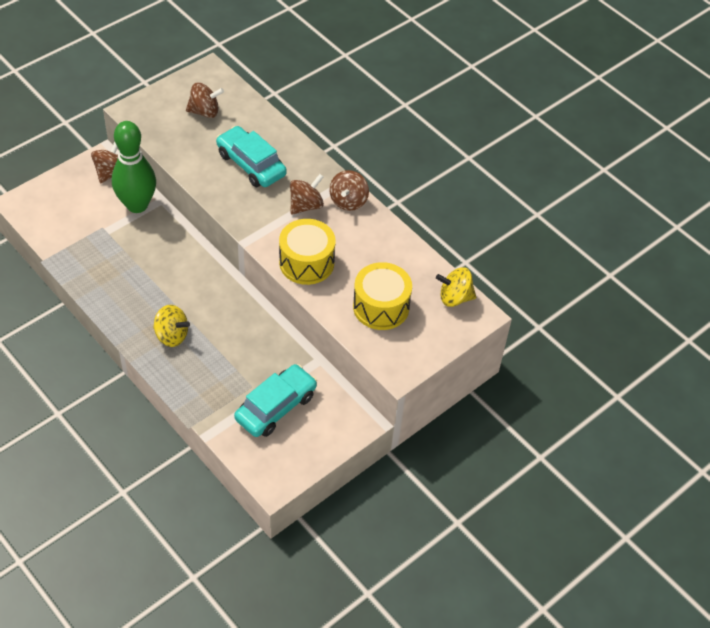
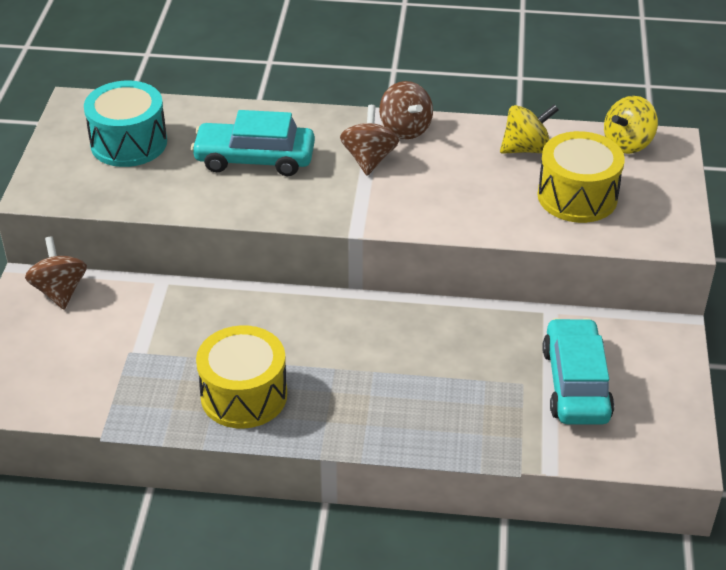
camera: 40 degrees left, 10 degrees down
green bowling pin [112,121,156,213] -> none
yellow spinning top [153,305,190,347] -> yellow spinning top moved to [500,104,559,154]
brown spinning top [186,83,224,118] -> turquoise drum [84,81,167,167]
yellow drum [279,219,335,285] -> yellow drum moved to [196,325,287,429]

